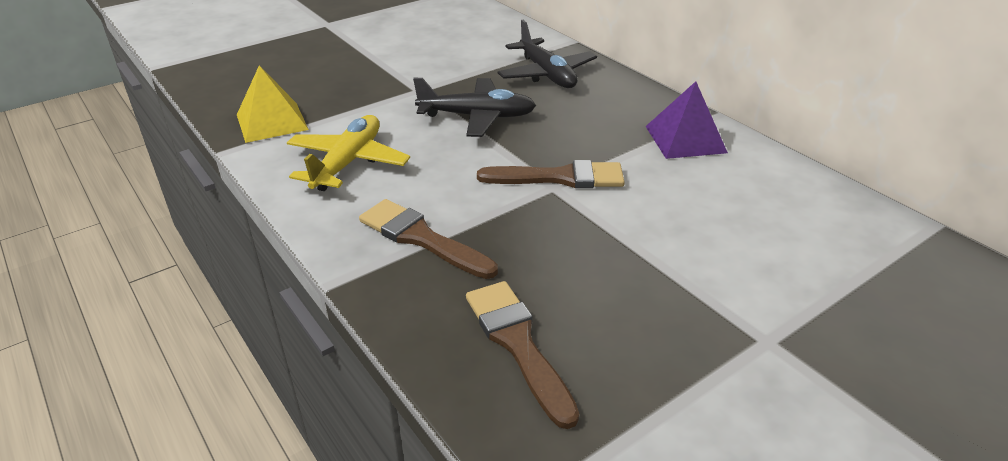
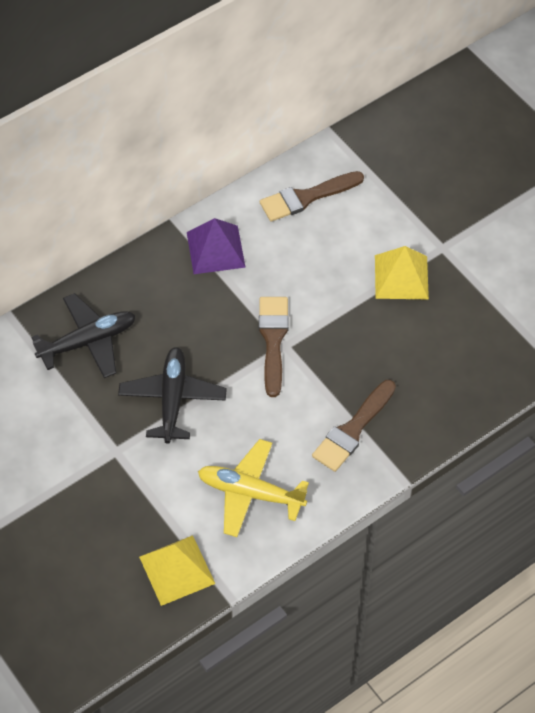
camera: 90 degrees left, 20 degrees up
brown brush [466,281,579,429] -> brown brush moved to [260,171,364,222]
none -> yellow pyramid [375,246,429,299]

